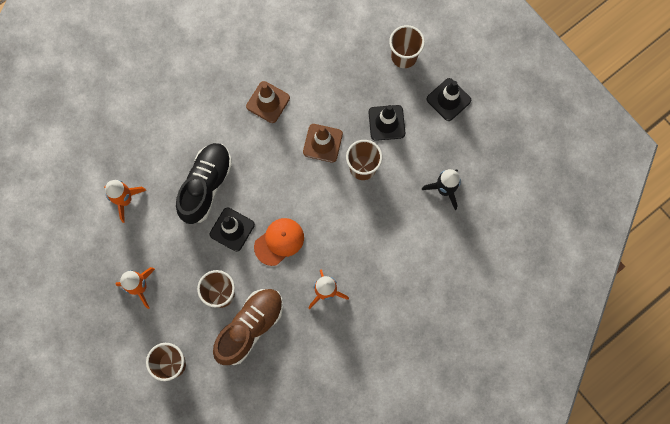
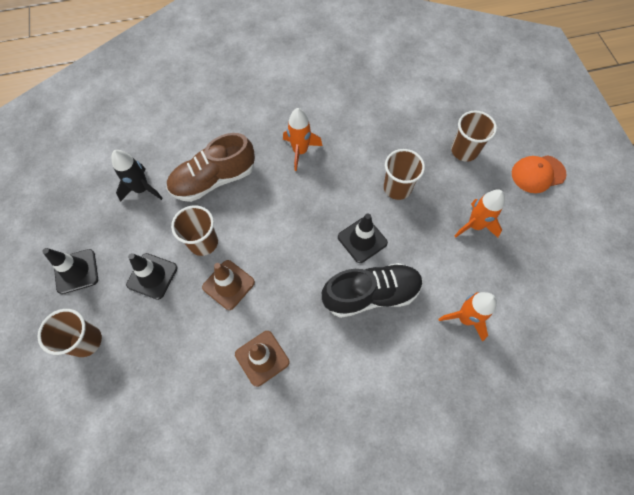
camera: 155 degrees left, 10 degrees down
black shoe [176,143,232,224] -> black shoe turned 150 degrees counterclockwise [322,263,423,318]
brown shoe [213,289,283,365] -> brown shoe moved to [167,133,255,202]
orange cap [254,218,304,266] -> orange cap moved to [512,155,566,193]

